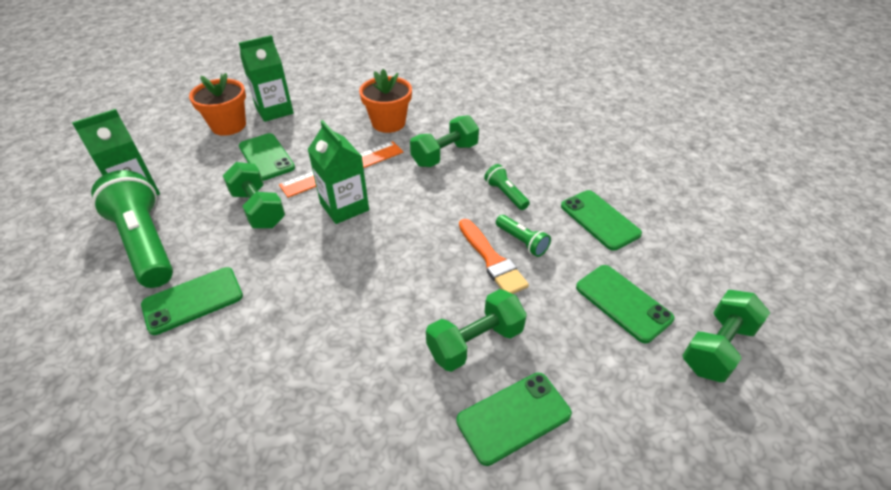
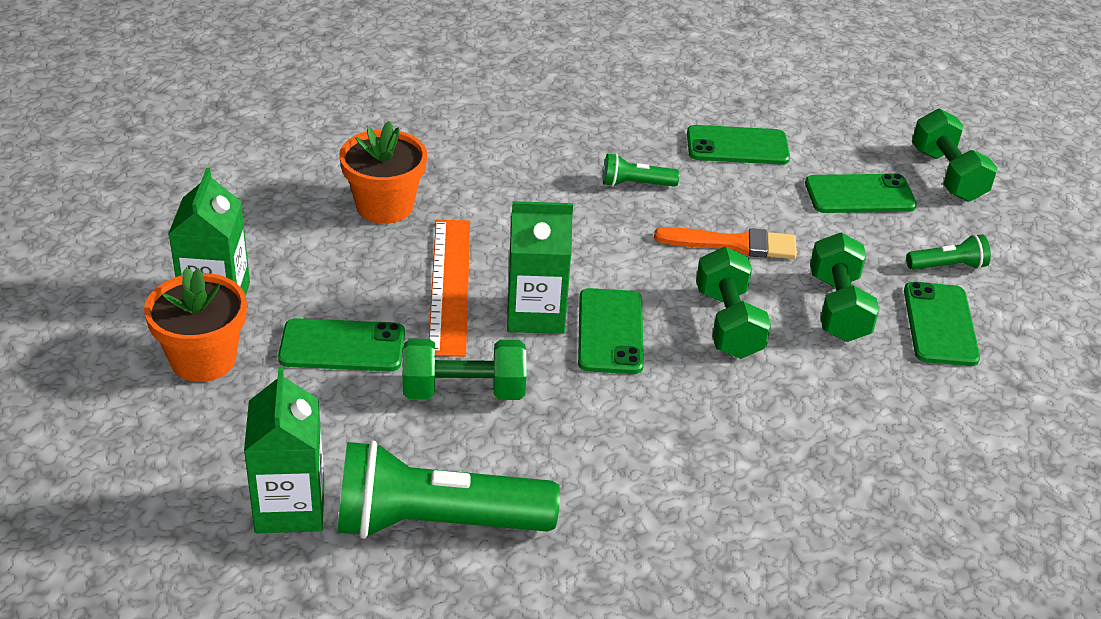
camera: 60 degrees left, 5 degrees down
green phone [141,267,243,335] -> green phone moved to [578,288,644,374]
green dumbbell [410,115,479,167] -> green dumbbell moved to [696,247,771,359]
green flashlight [496,215,551,257] -> green flashlight moved to [906,234,991,270]

